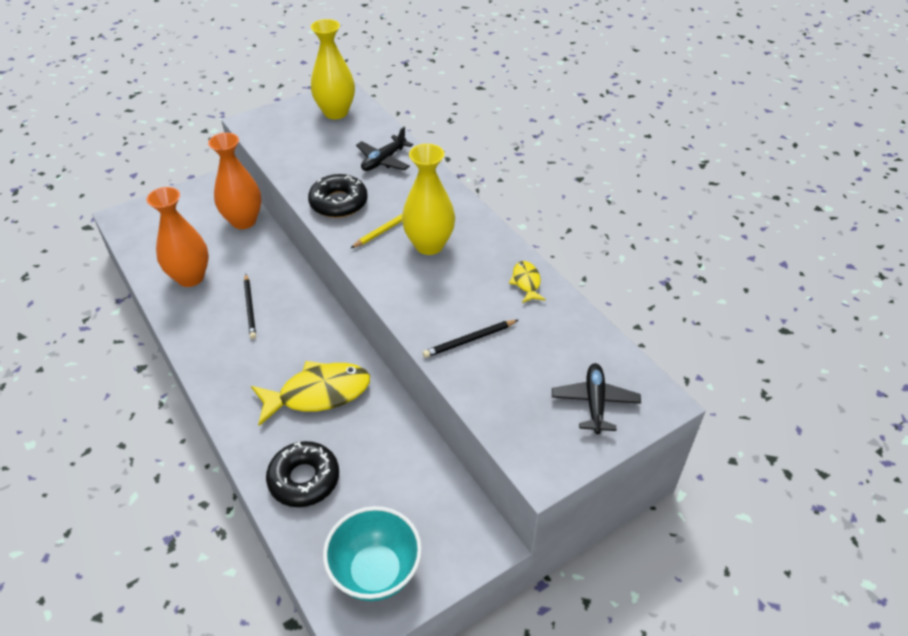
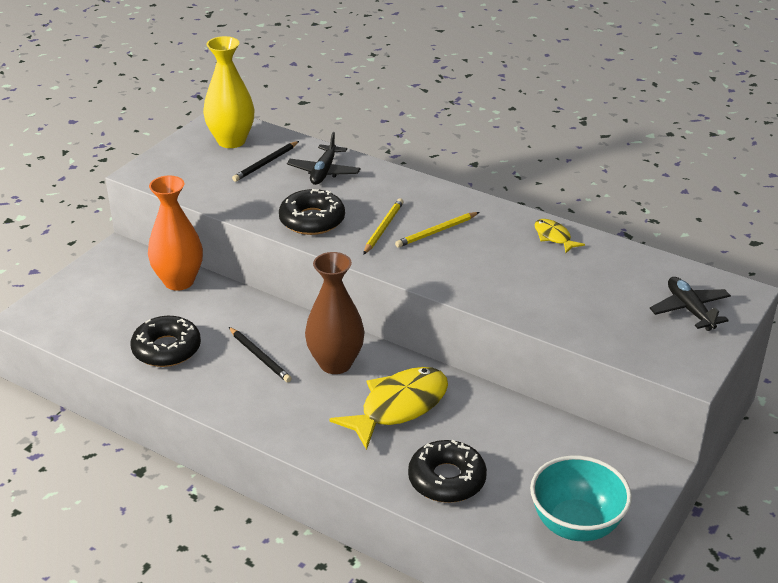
camera: 25 degrees left, 10 degrees down
orange vase [146,187,209,287] -> black donut [131,316,201,367]
yellow vase [402,144,455,255] -> yellow pencil [395,212,479,248]
black pencil [423,320,518,358] -> black pencil moved to [232,141,299,182]
none -> brown vase [305,252,365,374]

